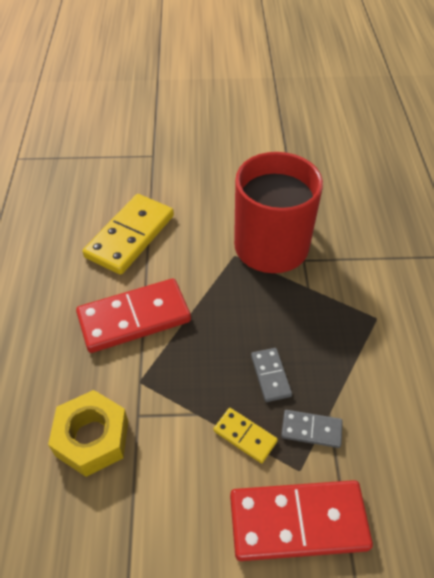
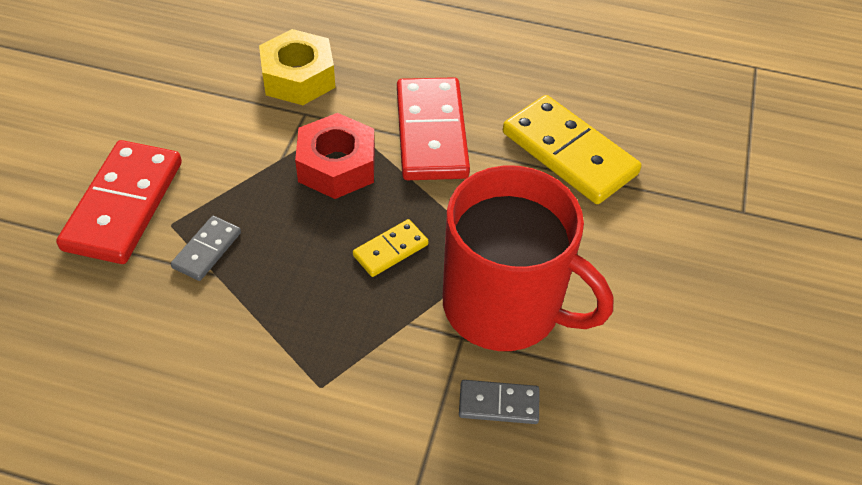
camera: 105 degrees right, 0 degrees up
yellow domino [214,408,278,463] -> yellow domino moved to [353,219,429,277]
grey domino [251,348,292,402] -> grey domino moved to [459,380,539,424]
none -> red nut [295,113,375,199]

